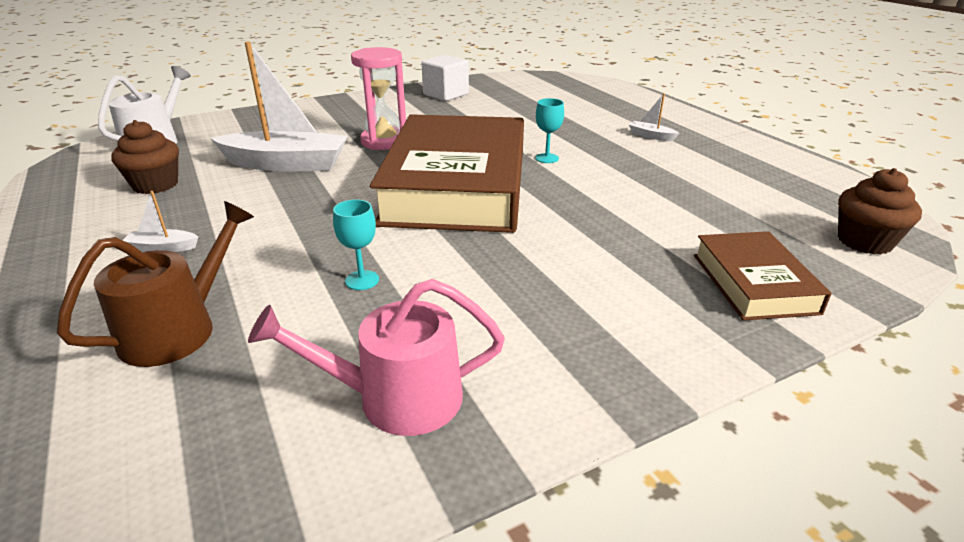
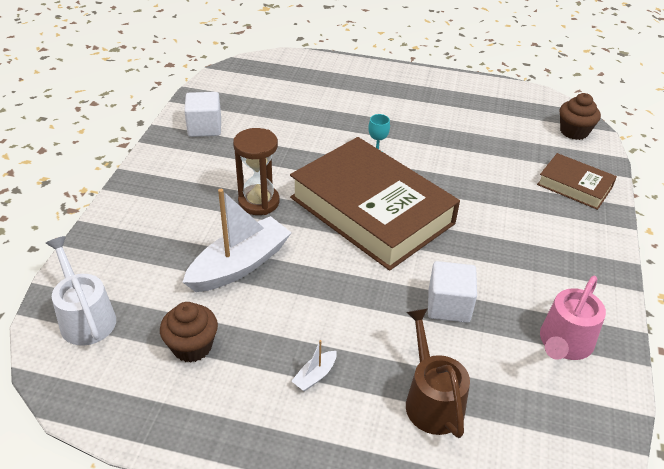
camera: 50 degrees left, 10 degrees up
turquoise goblet [333,199,379,290] -> white cube [428,261,477,323]
pink hourglass [351,47,406,150] -> brown hourglass [233,128,280,215]
white boat [629,93,679,141] -> none

